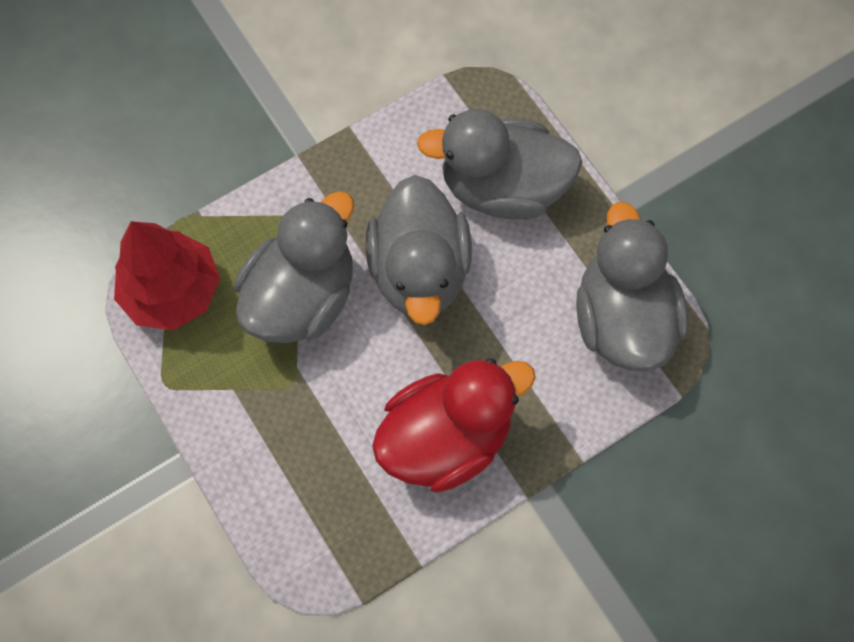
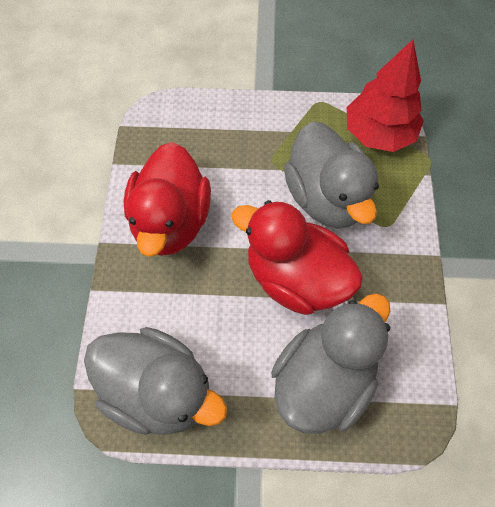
camera: 125 degrees right, 5 degrees down
grey duck [366,175,472,325] -> red duck [231,200,363,315]

